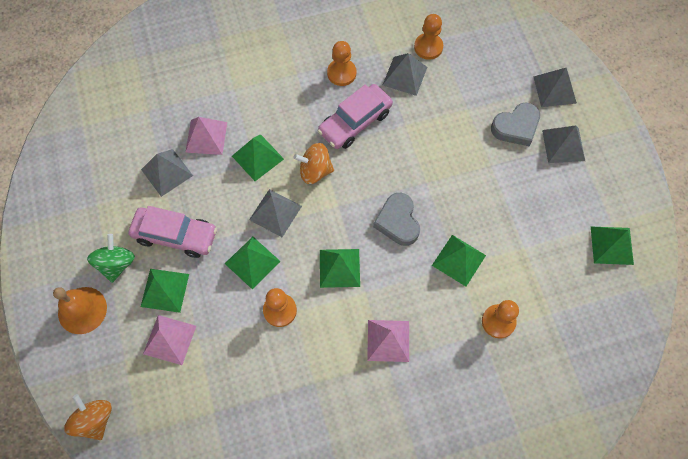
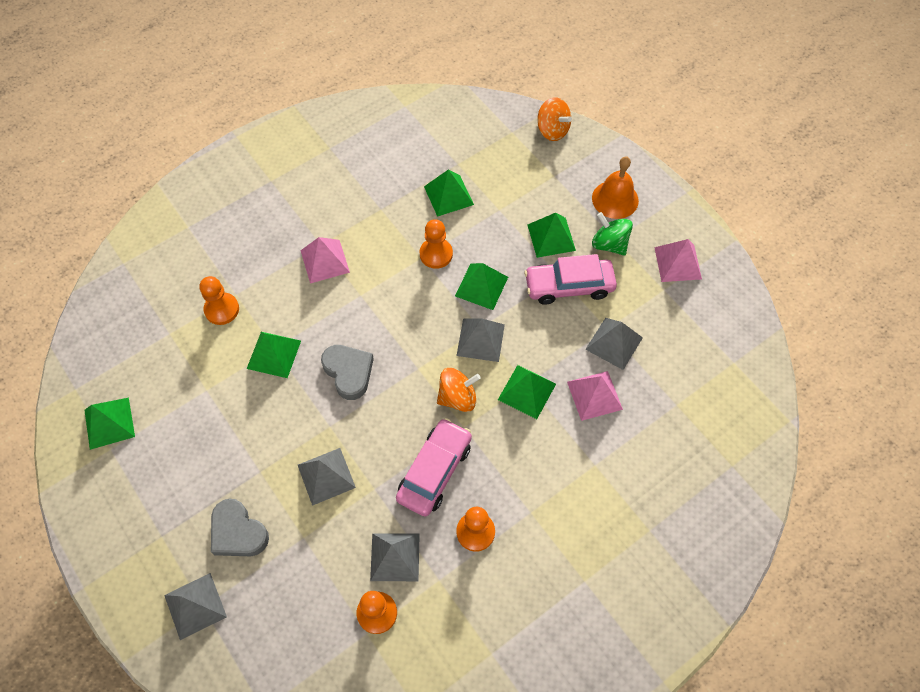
camera: 160 degrees right, 5 degrees down
green spinning top [87,234,135,283] -> green spinning top turned 150 degrees clockwise [592,212,633,256]
pink pyramid [143,315,196,365] -> pink pyramid moved to [654,239,702,282]
green pyramid [320,249,360,288] -> green pyramid moved to [424,169,474,217]
grey heart [491,103,540,146] -> grey heart turned 90 degrees counterclockwise [211,498,269,556]
grey pyramid [542,125,585,163] -> grey pyramid moved to [298,448,356,506]

